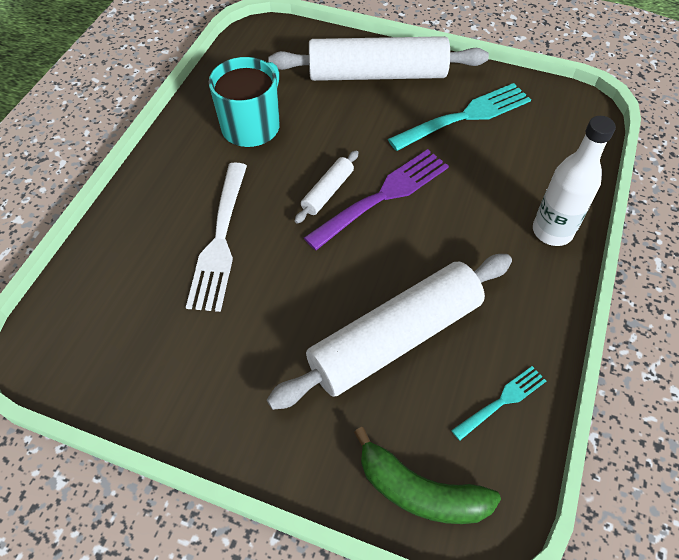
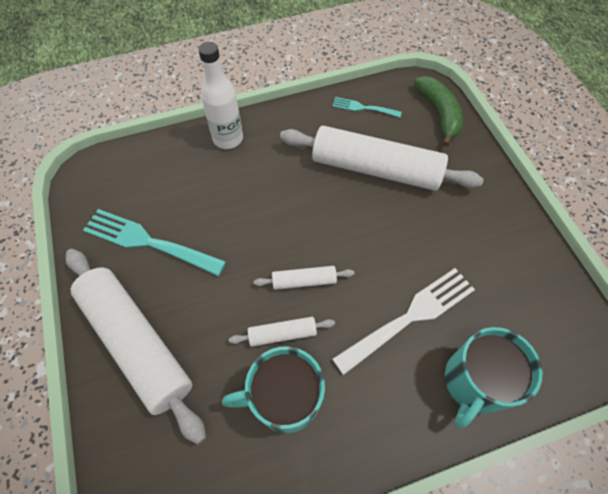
camera: 130 degrees left, 5 degrees up
purple fork [304,149,449,250] -> none
none -> white rolling pin [229,317,335,347]
none -> turquoise mug [445,327,543,428]

